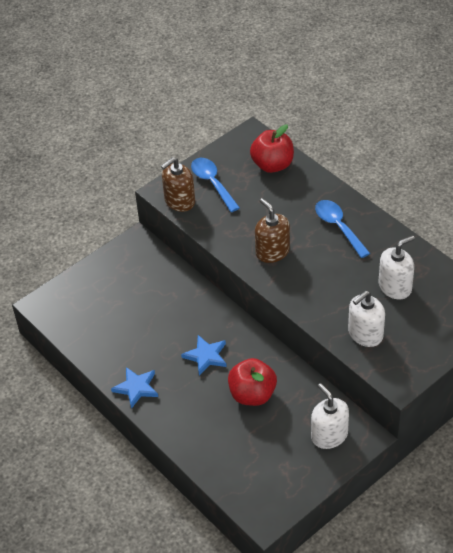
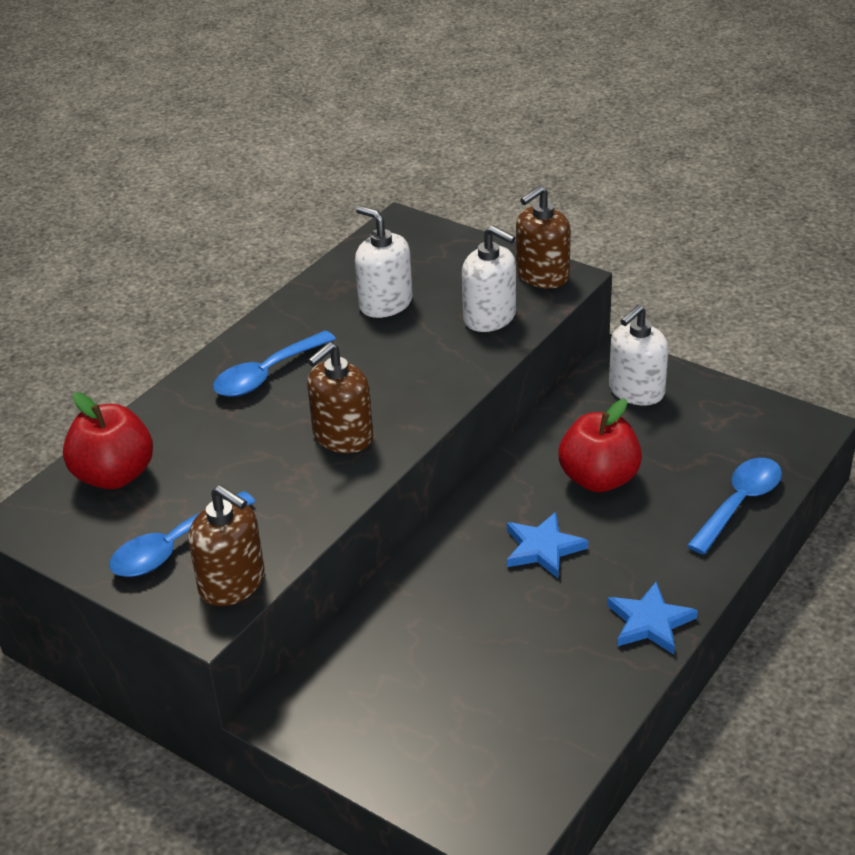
camera: 105 degrees left, 10 degrees down
none -> brown soap dispenser [516,186,571,289]
none -> blue spoon [687,458,782,555]

